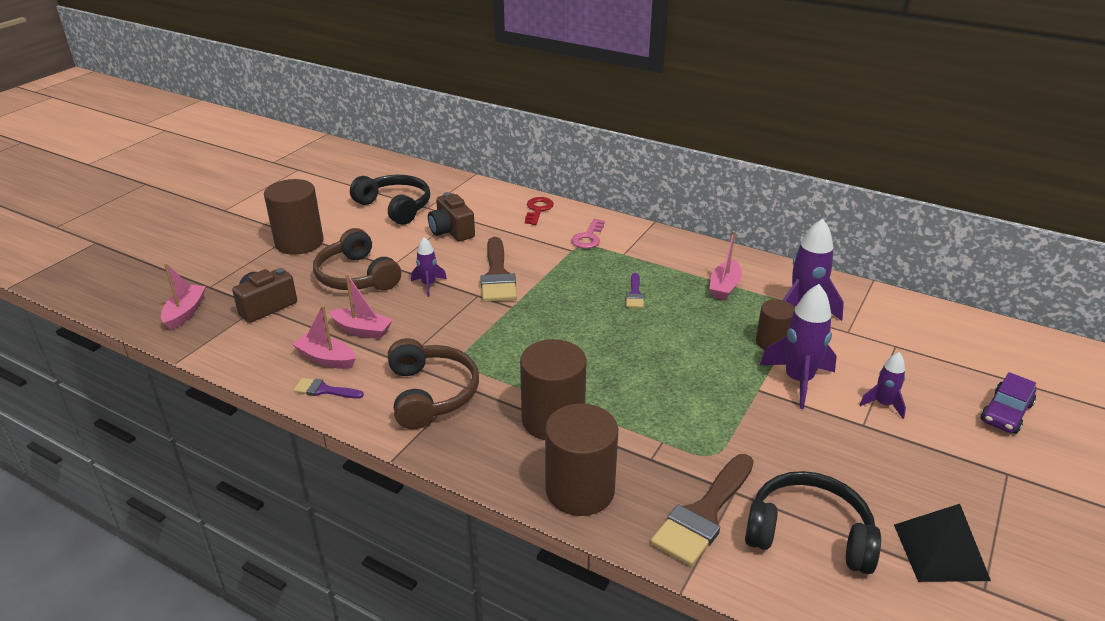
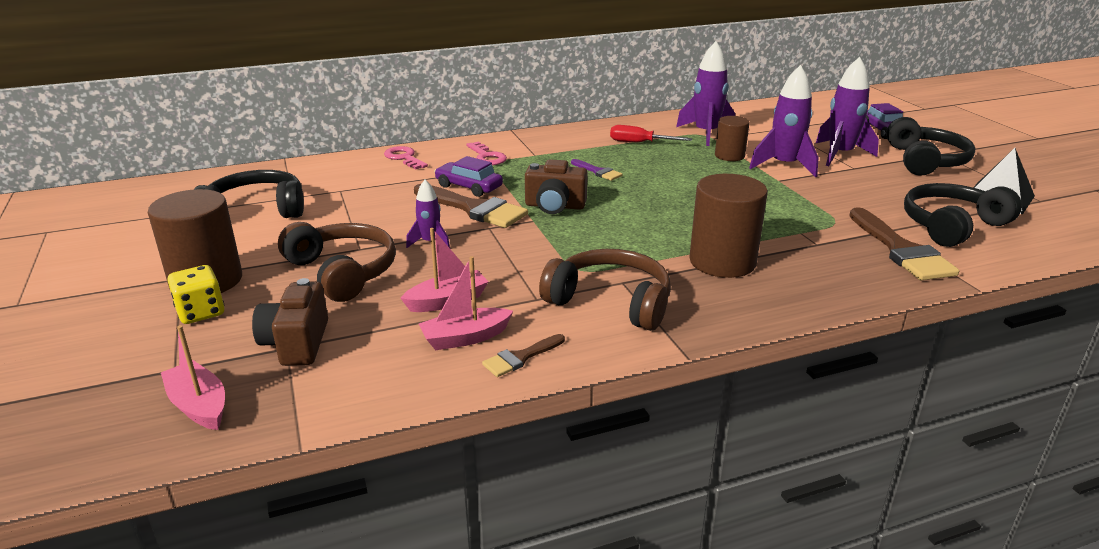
camera: 50 degrees left, 5 degrees down
purple brush [293,378,364,398] -> brown brush [482,334,565,377]
brown headphones [313,228,401,290] -> brown headphones turned 135 degrees counterclockwise [278,222,396,302]
brown camera [428,192,475,241] -> brown camera moved to [525,159,588,214]
red key [525,197,554,225] -> pink key [384,146,428,170]
brown cylinder [545,403,618,516] -> none
pink boat [709,231,742,300] -> red screwdriver [610,125,692,142]
purple rocket [860,352,906,419] -> purple rocket [816,57,879,166], size x1.80
none -> yellow dice [167,265,225,324]
none -> purple car [434,156,503,197]
none -> black headphones [886,117,976,176]

